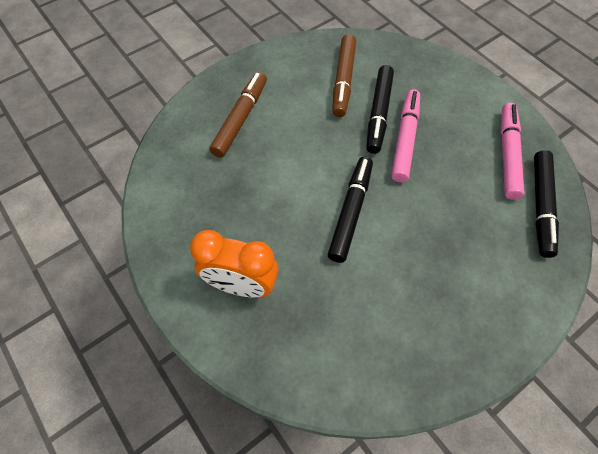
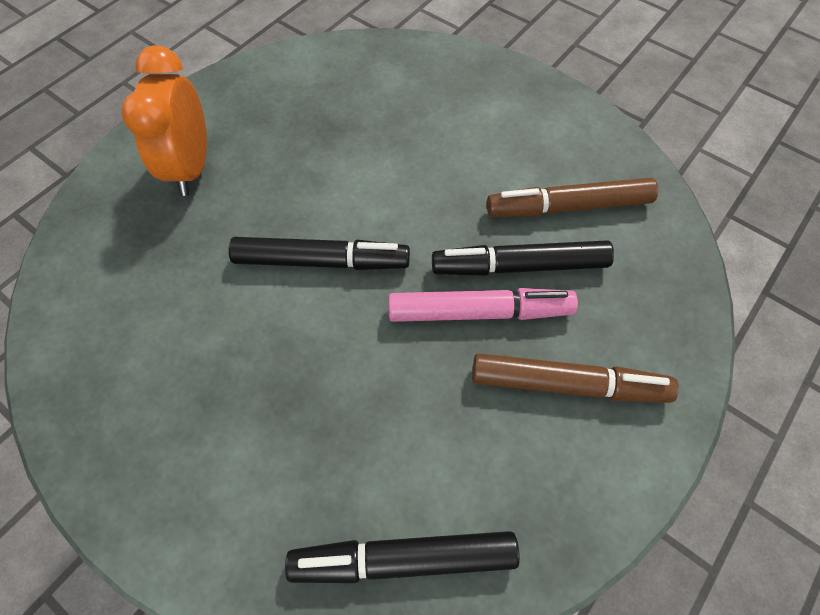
camera: 75 degrees right, 0 degrees up
brown marker [209,72,267,158] -> brown marker moved to [472,353,679,403]
pink marker [501,103,524,200] -> none

